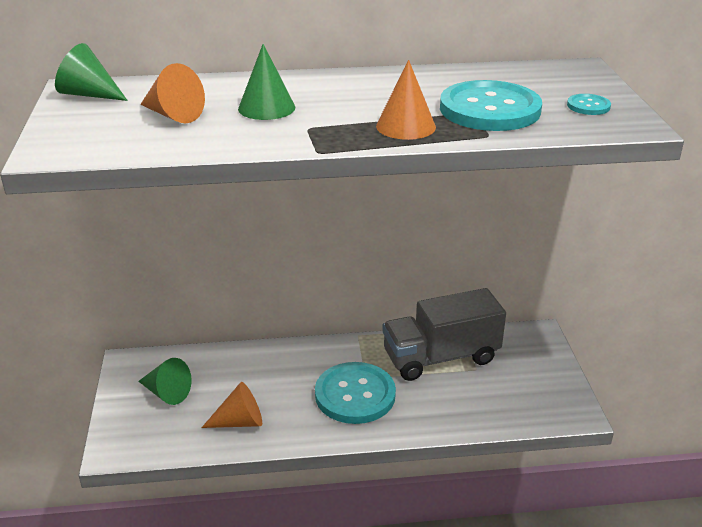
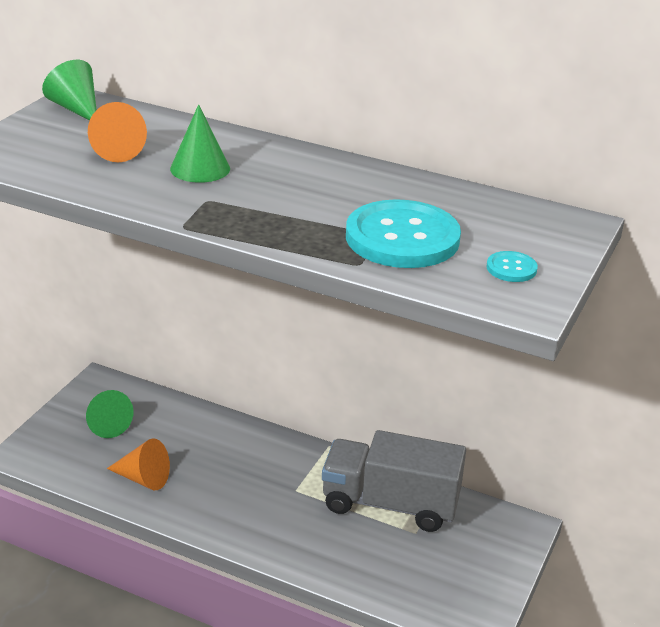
camera: 30 degrees right, 0 degrees up
turquoise button [315,362,396,424] -> none
orange cone [376,60,436,140] -> none

